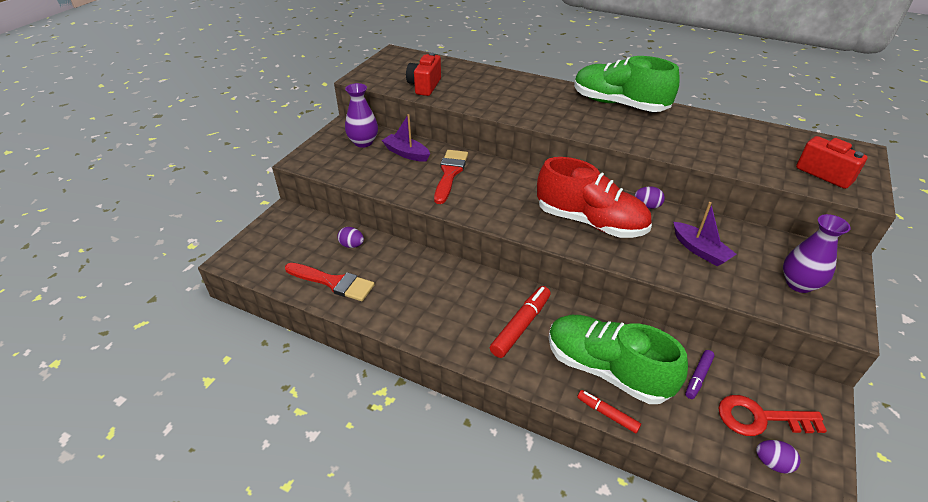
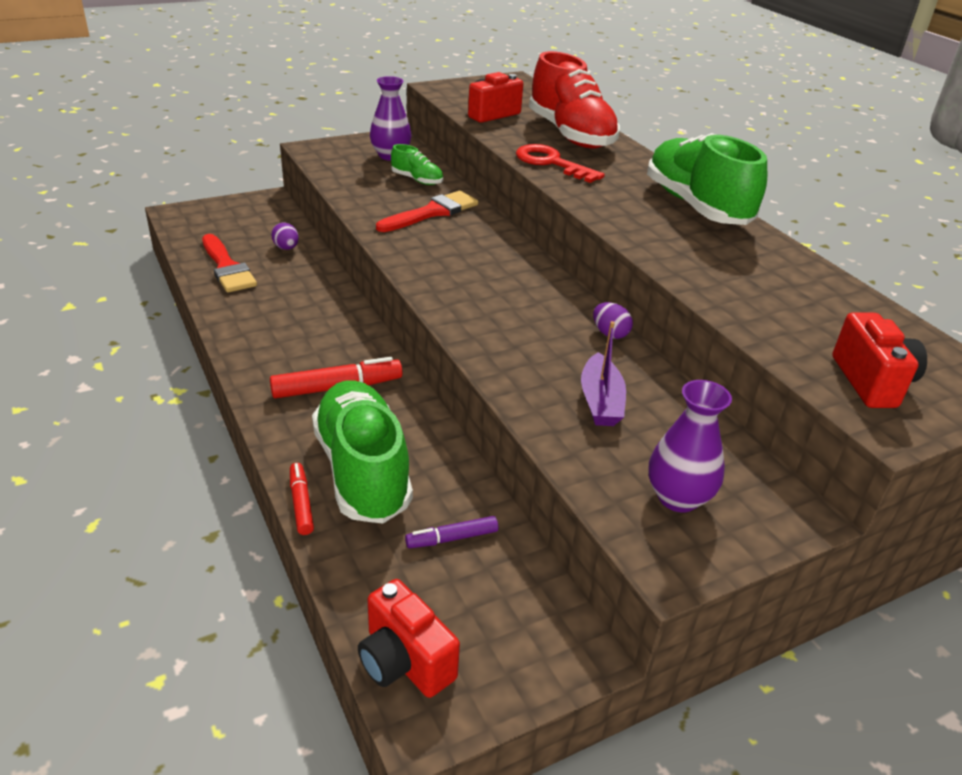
camera: 35 degrees right, 5 degrees down
purple boat [382,114,430,162] -> green shoe [391,144,443,185]
red shoe [537,157,652,238] -> red shoe moved to [529,51,620,149]
red key [718,395,827,436] -> red key moved to [516,144,605,183]
purple egg [756,440,800,474] -> red camera [358,579,460,698]

